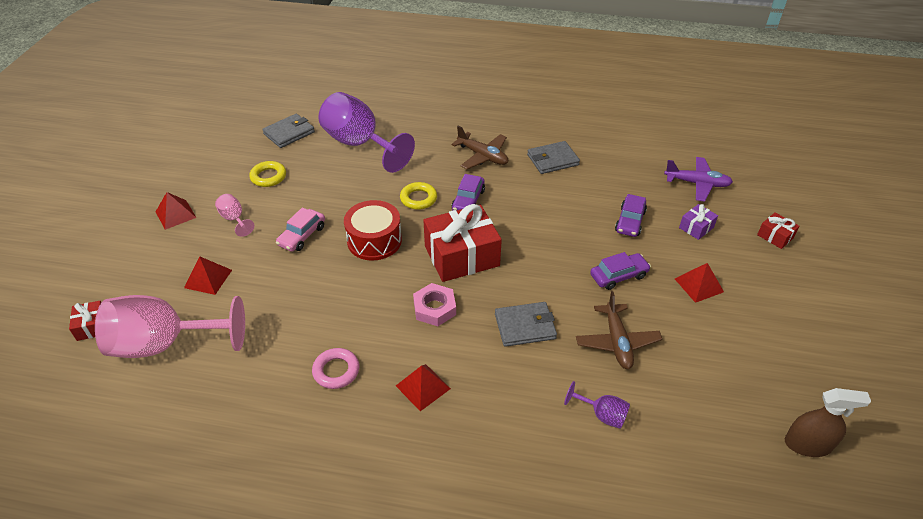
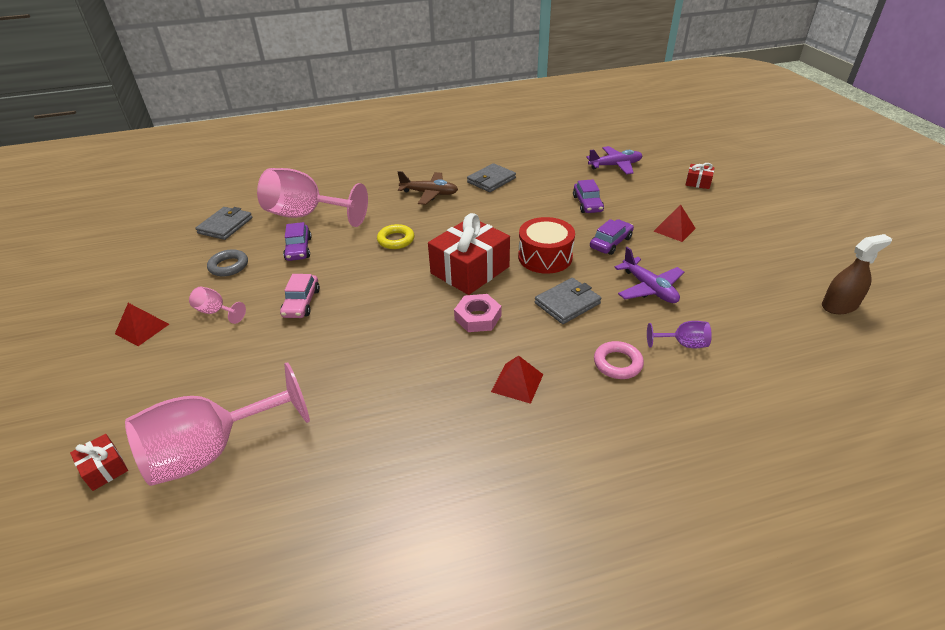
camera: 25 degrees left, 5 degrees down
red pyramid [184,256,232,295] -> none
yellow ring [249,161,286,187] -> grey ring [207,249,248,276]
pink ring [312,348,359,389] -> pink ring moved to [594,341,644,379]
purple goblet [318,92,415,173] -> pink goblet [257,168,368,227]
red drum [344,200,402,261] -> red drum moved to [518,217,575,274]
purple car [452,174,485,211] -> purple car moved to [283,222,311,261]
brown plane [576,291,662,369] -> purple plane [614,247,684,303]
purple gift [679,204,718,240] -> none

